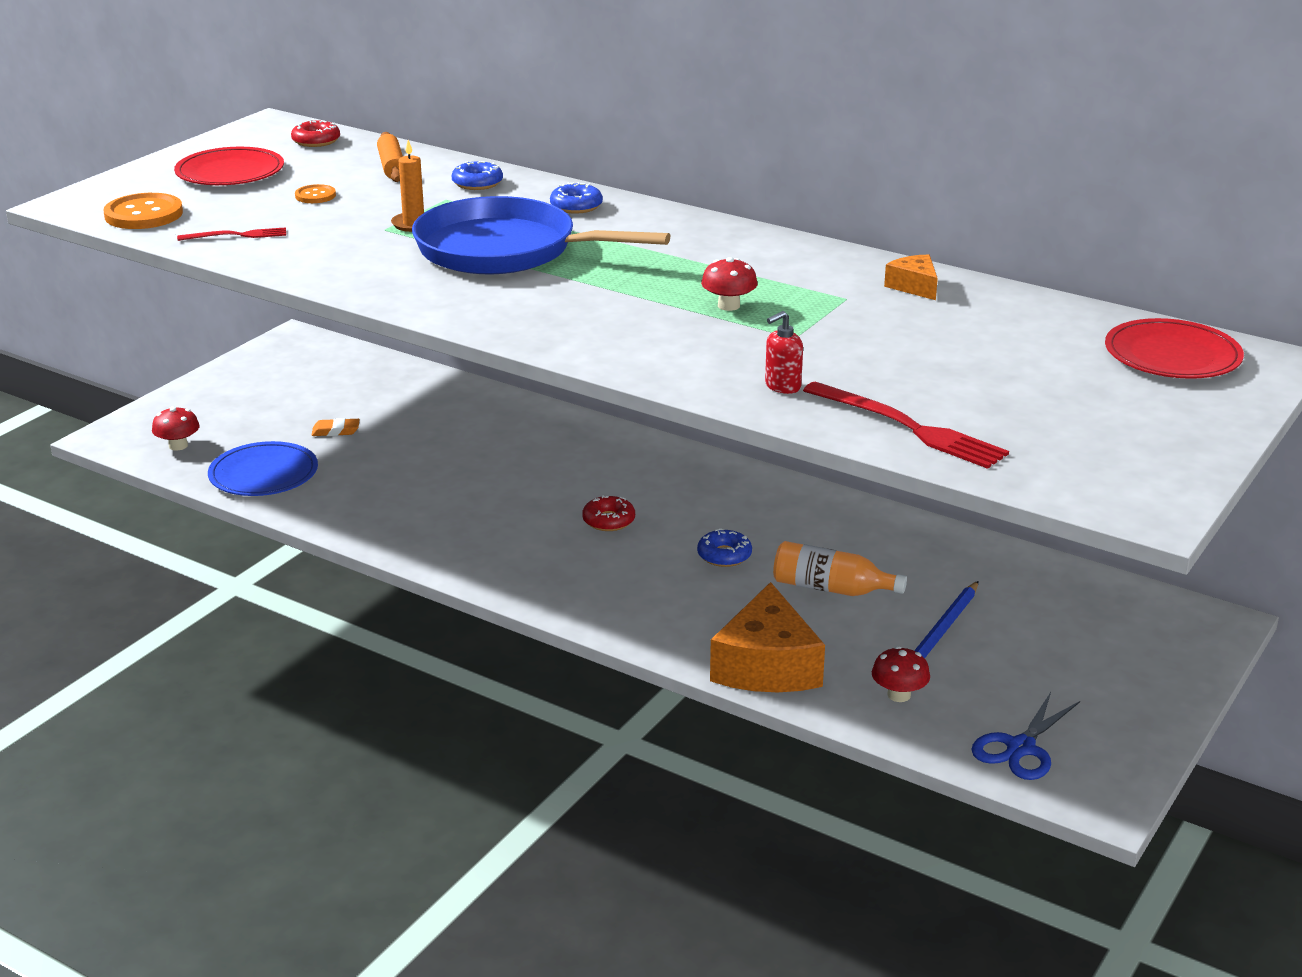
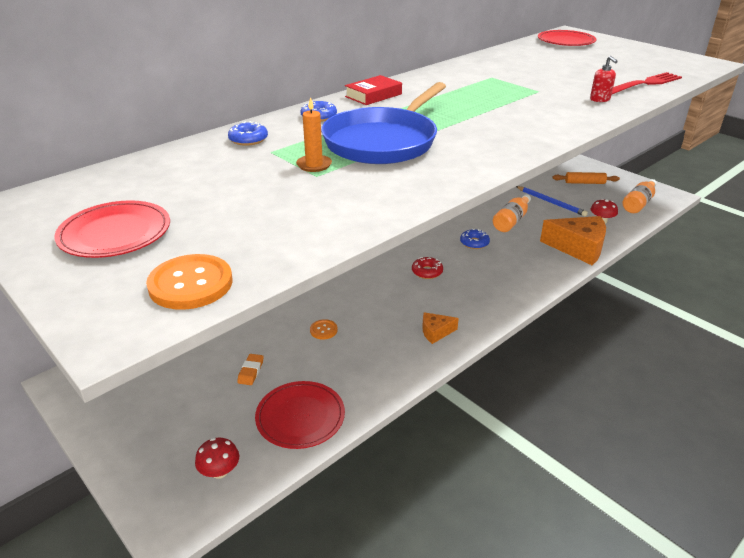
camera: 75 degrees left, 5 degrees up
red fork [177,227,286,241] -> none
blue plate [208,441,318,496] -> red plate [255,381,345,449]
red donut [291,120,340,147] -> none
orange button [295,184,336,203] -> orange button moved to [310,319,338,340]
orange rolling pin [377,132,403,182] -> orange rolling pin moved to [553,172,620,184]
red mushroom [701,257,758,311] -> none
orange cheese [884,255,938,300] -> orange cheese moved to [422,312,459,344]
blue scissors [971,692,1080,780] -> orange bottle [622,179,657,213]
none -> red book [345,75,402,105]

